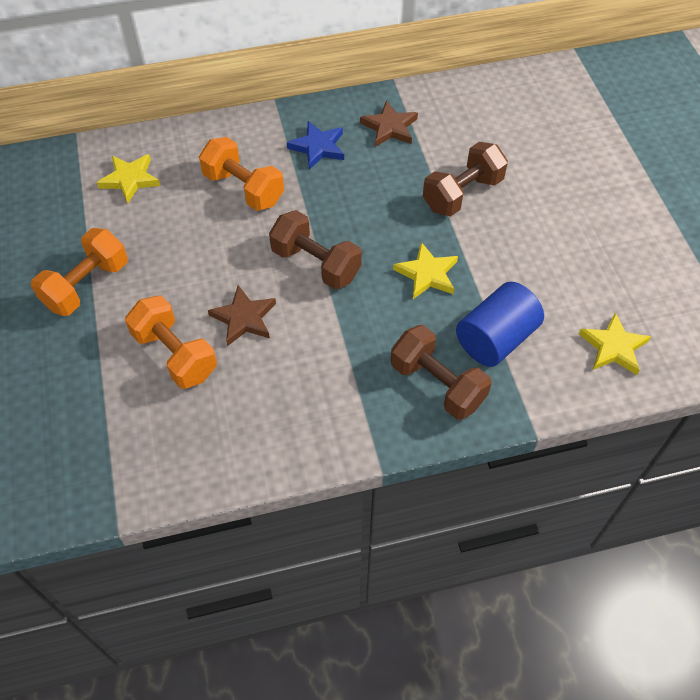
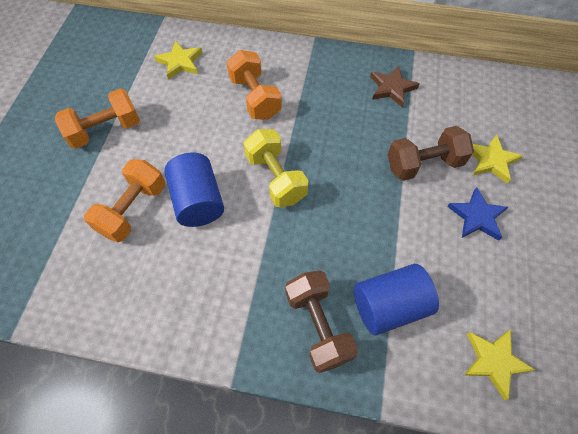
camera: 25 degrees right, 5 degrees up
orange dumbbell [125,296,217,389] -> orange dumbbell turned 45 degrees clockwise [84,159,165,242]
brown star [208,285,276,346] -> blue cylinder [164,153,224,227]
brown dumbbell [269,210,362,289] -> yellow dumbbell [243,129,308,208]
blue star [287,121,344,169] -> blue star moved to [447,187,508,241]
yellow star [393,242,458,299] -> yellow star moved to [472,135,523,184]

